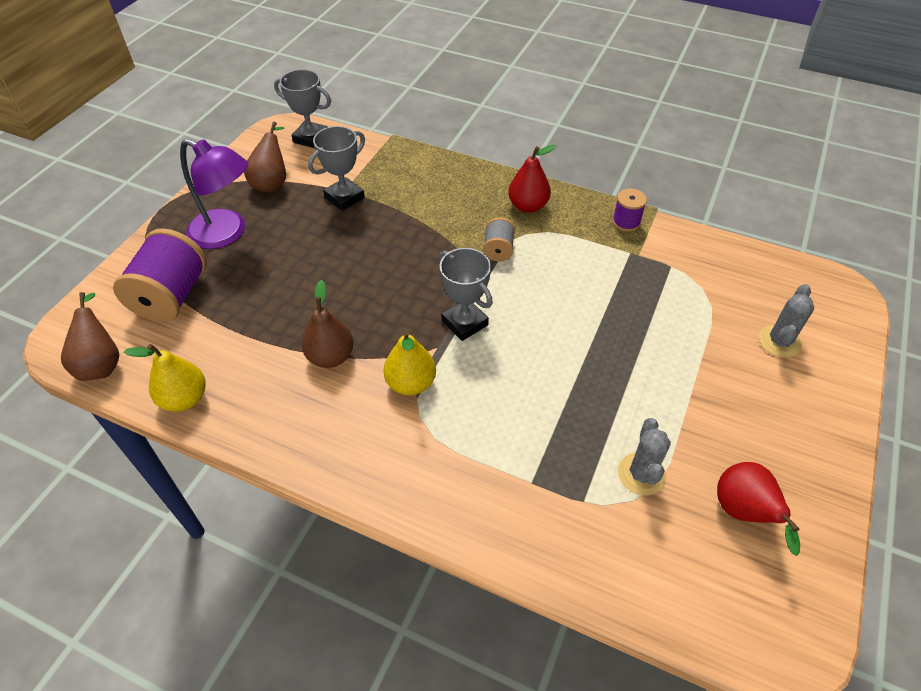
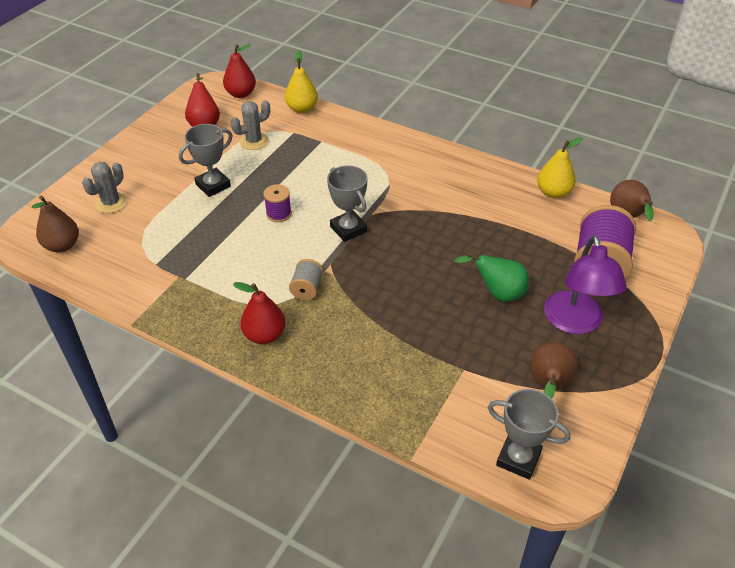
camera: 175 degrees left, 5 degrees down
purple lamp [180,139,248,249] -> purple lamp turned 120 degrees counterclockwise [544,235,627,334]
brown pear [302,280,354,368] -> brown pear moved to [32,196,79,252]
grey trophy [308,126,365,211] -> grey trophy moved to [179,124,233,197]
yellow pear [383,330,436,395] -> yellow pear moved to [285,50,318,113]
purple spool [612,189,647,232] -> purple spool moved to [263,184,292,222]
grey cactus [618,418,671,496] -> grey cactus turned 45 degrees clockwise [230,100,270,150]
none -> red pear [223,44,256,98]
none -> green pear [454,252,529,301]

